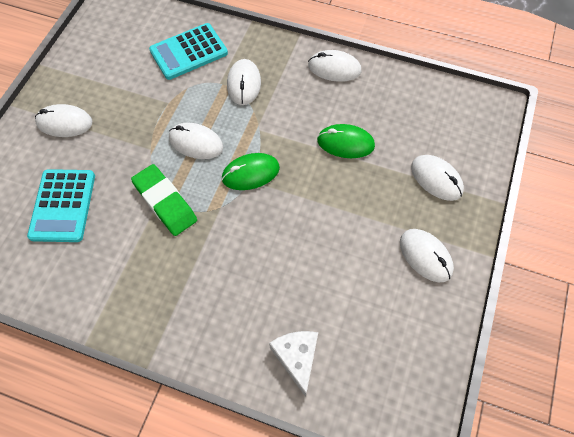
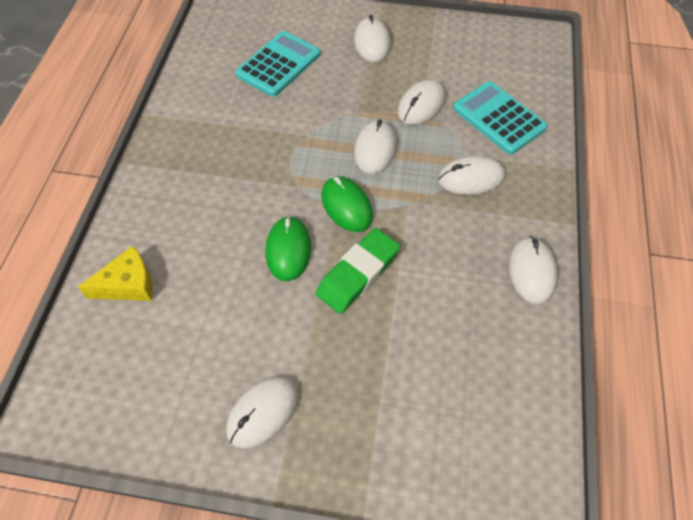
camera: 80 degrees right, 5 degrees down
turquoise calculator [27,169,95,242] -> turquoise calculator turned 135 degrees clockwise [236,31,320,97]
green eraser [131,164,197,236] -> green eraser moved to [316,228,400,314]
white cheese [269,331,318,397] -> yellow cheese [78,245,153,301]
green mouse [317,124,375,158] -> green mouse moved to [266,216,311,281]
white mouse [411,155,464,201] -> white mouse moved to [398,80,445,125]

